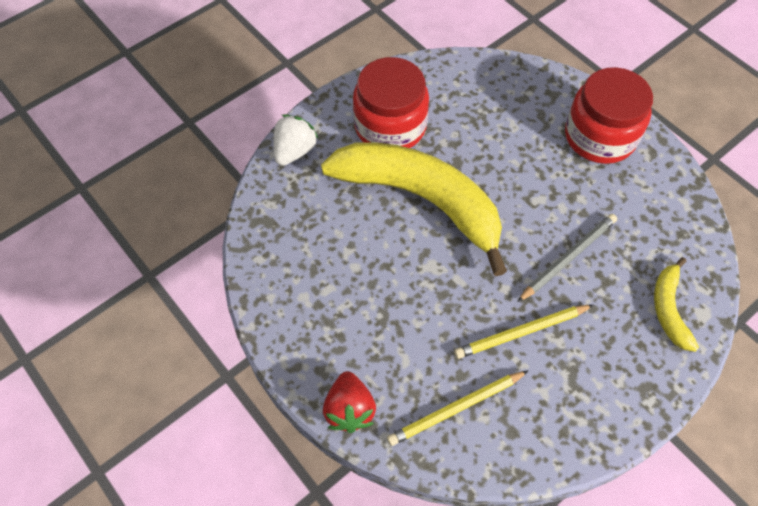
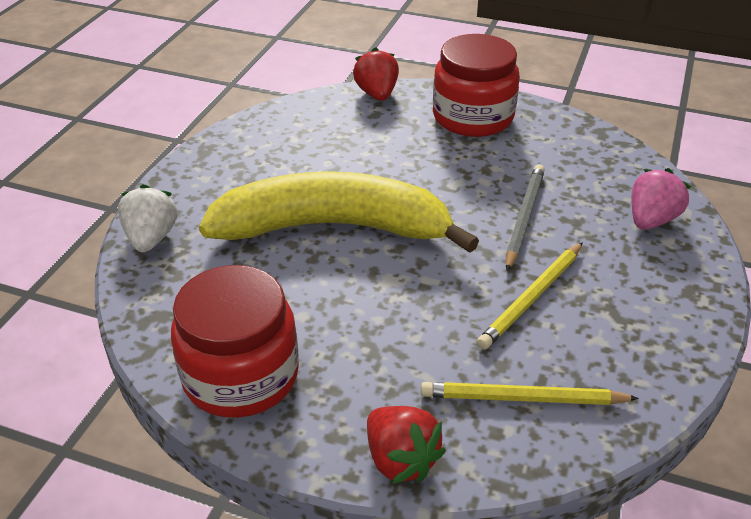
camera: 30 degrees left, 20 degrees down
red jar [353,57,429,148] -> red jar moved to [171,265,299,418]
yellow pencil [387,371,528,446] -> yellow pencil turned 60 degrees clockwise [421,382,639,405]
yellow banana [654,257,699,352] -> pink strawberry [632,168,691,230]
none -> red strawberry [353,47,399,101]

